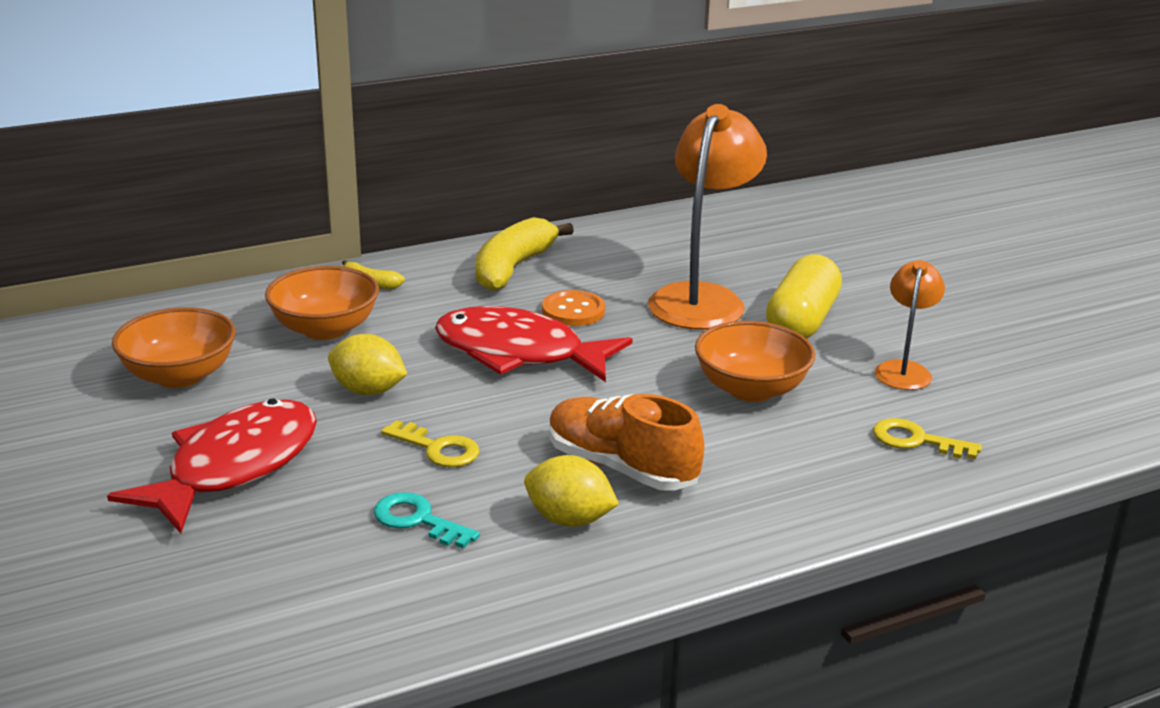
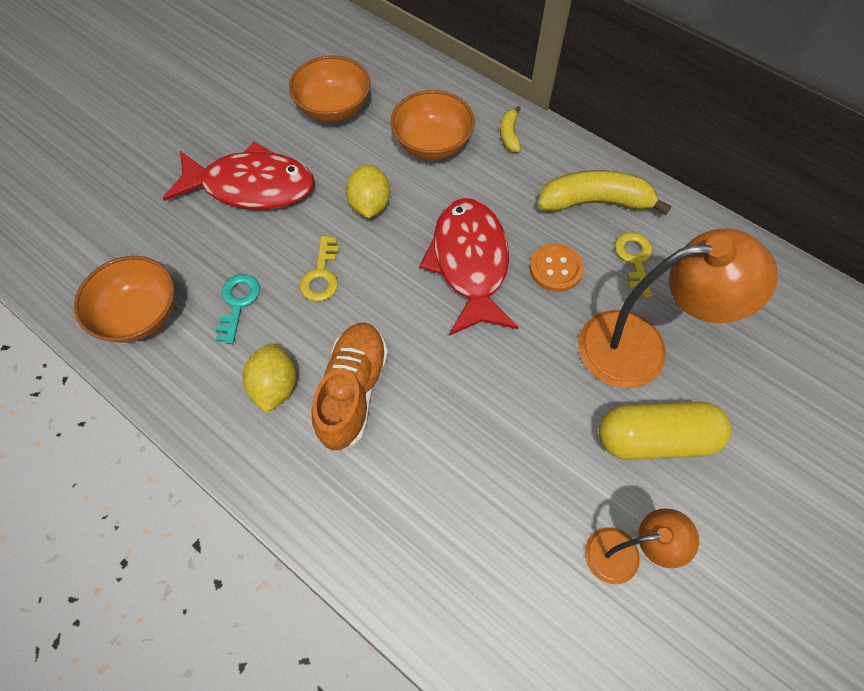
camera: 65 degrees right, 35 degrees up
orange bowl [695,321,815,402] -> orange bowl moved to [74,256,175,343]
yellow key [873,418,982,459] -> yellow key moved to [615,232,652,298]

